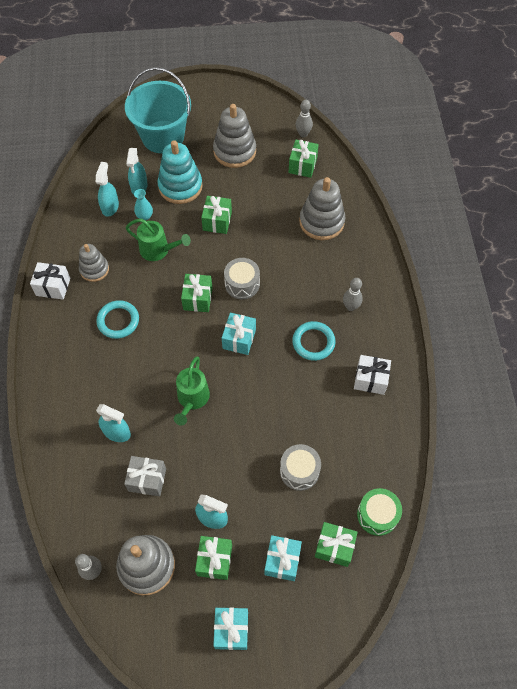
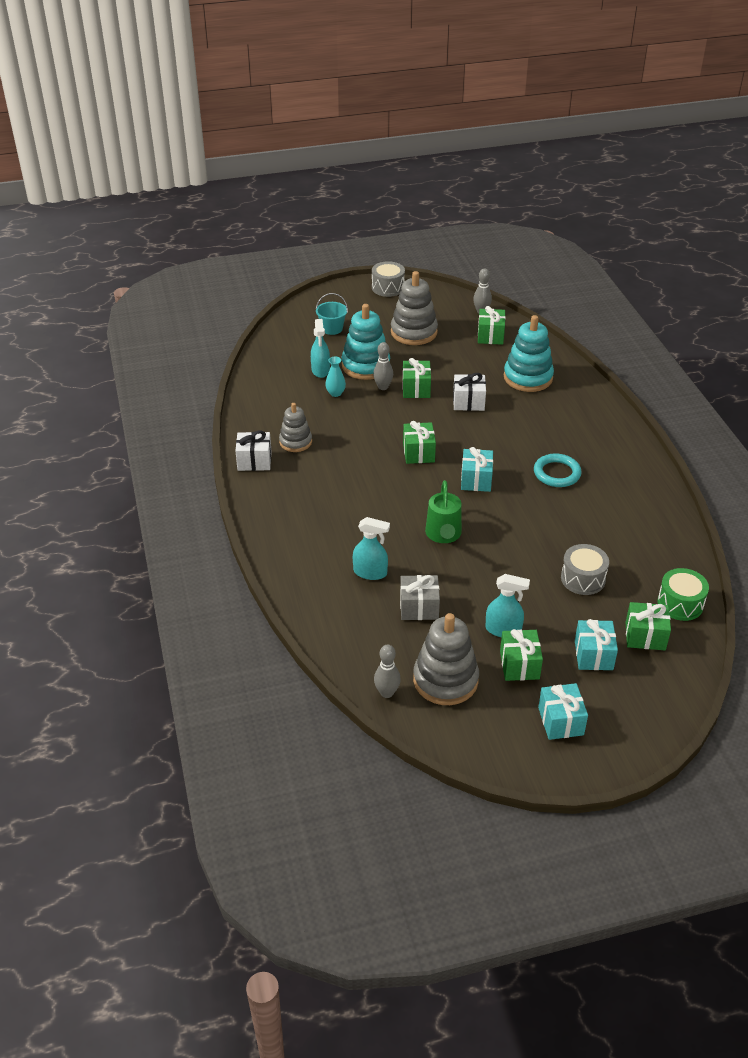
camera: 10 degrees left, 20 degrees down
turquoise spray bottle [96,162,119,217] -> none
turquoise ring [96,300,139,339] -> none
turquoise bucket [125,67,191,153] -> turquoise bucket [316,293,348,335], size x0.45
green watering can [126,219,191,261] -> none
grey drum [224,258,260,299] -> grey drum moved to [372,261,405,297]
grey stacking toy [299,177,345,240] -> turquoise stacking toy [504,315,554,392]
grey bowling pin [343,278,363,311] -> grey bowling pin moved to [373,342,393,390]
white gift [354,355,391,395] -> white gift moved to [453,373,486,411]

